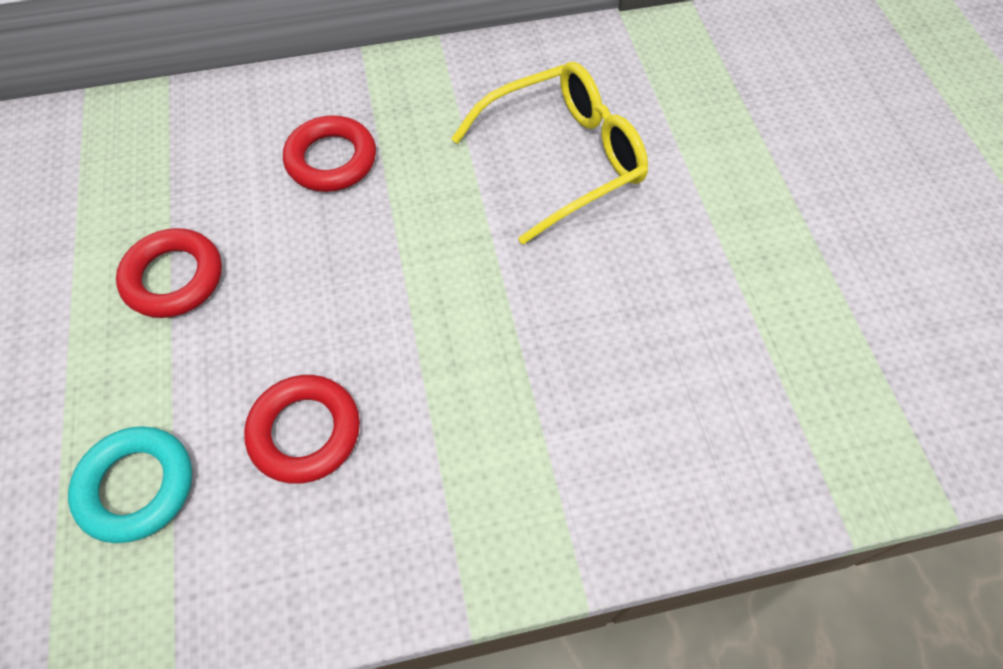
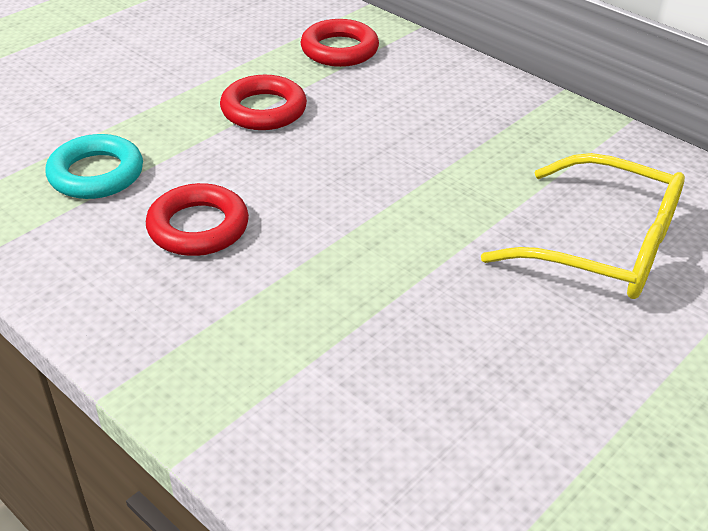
camera: 55 degrees right, 20 degrees down
red ring [283,116,376,192] -> red ring moved to [301,19,379,67]

